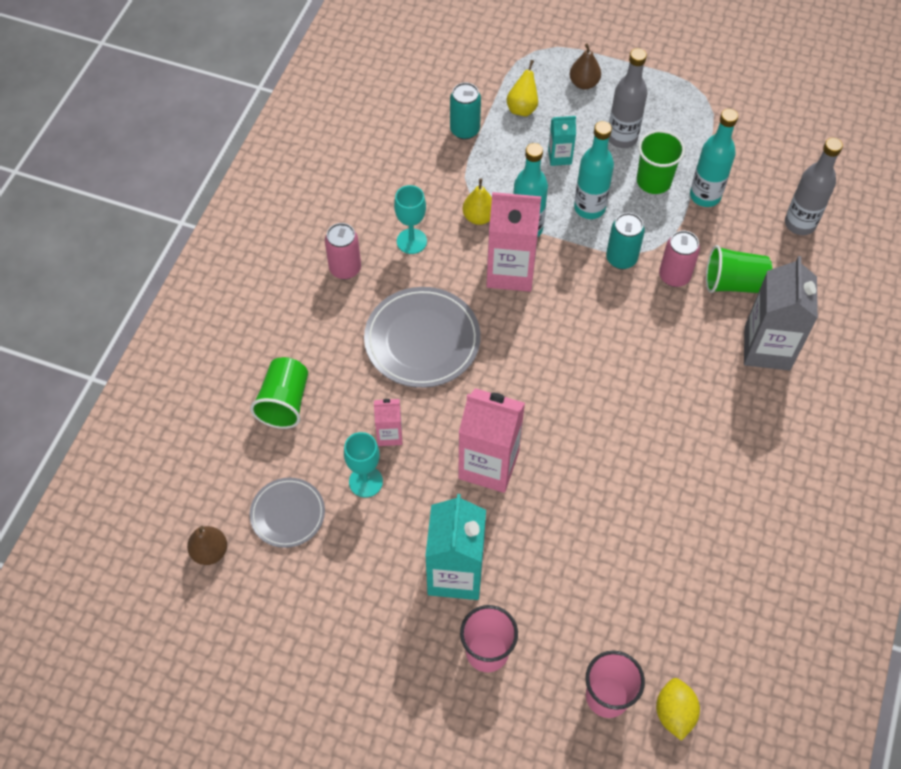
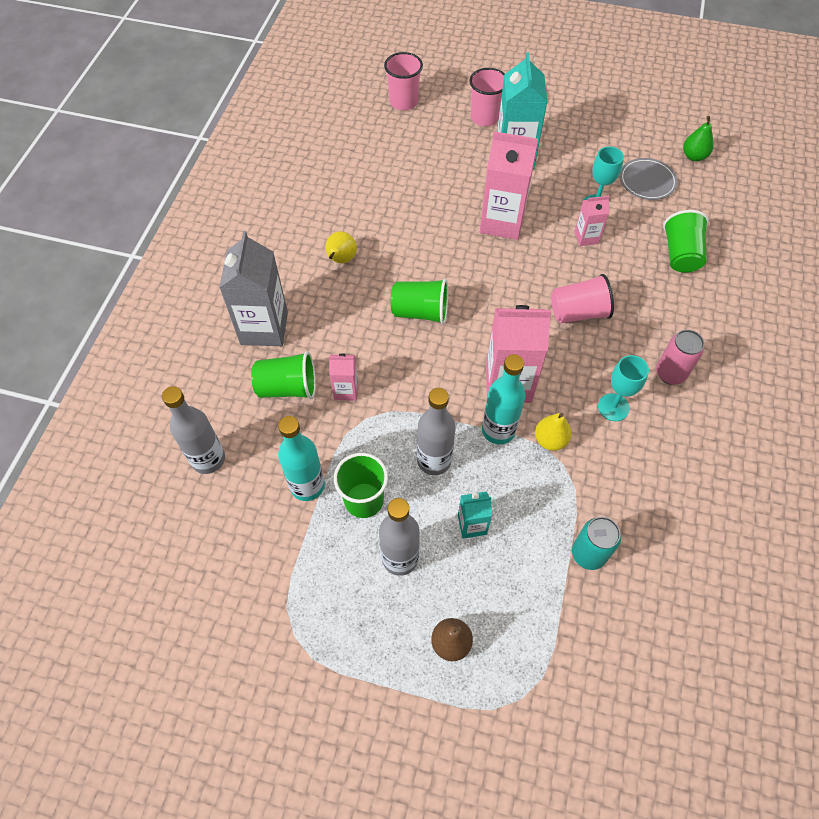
camera: 175 degrees right, 0 degrees up
brown pear [187,526,227,565] -> green pear [683,116,713,161]
grey plate [364,287,481,388] -> pink cup [551,274,614,323]
yellow pear [507,60,538,116] -> yellow pear moved to [325,231,357,263]
turquoise bottle [574,121,614,219] -> grey bottle [417,388,456,475]
turquoise can [606,213,645,269] -> none
yellow lemon [656,678,700,741] -> none
pink can [659,231,700,287] -> pink carton [329,353,358,401]
none -> green cup [391,279,448,324]

